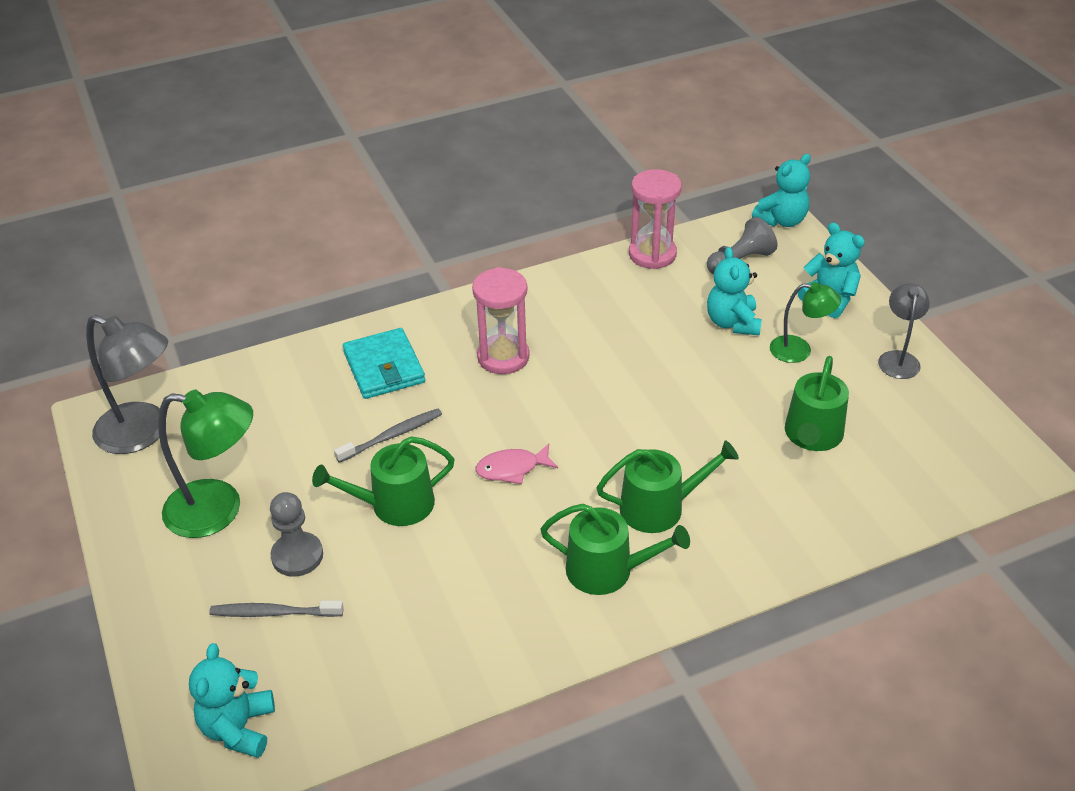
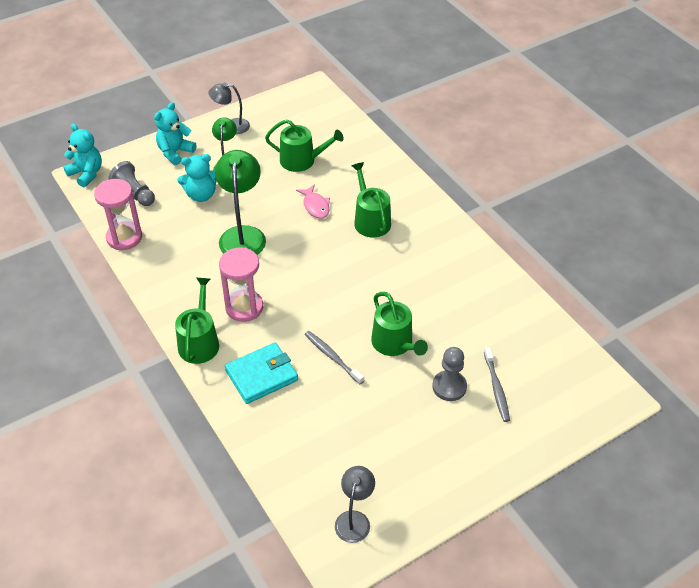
camera: 100 degrees left, 5 degrees up
grey lamp [86,315,168,454] -> grey lamp [335,466,375,543], size x0.59
green lamp [159,390,253,538] -> green lamp moved to [215,150,266,255]
turquoise teddy bear [189,643,275,758] -> none
pink fish [475,444,558,484] -> pink fish moved to [296,184,330,219]
green watering can [540,504,690,595] -> green watering can moved to [175,278,219,364]

